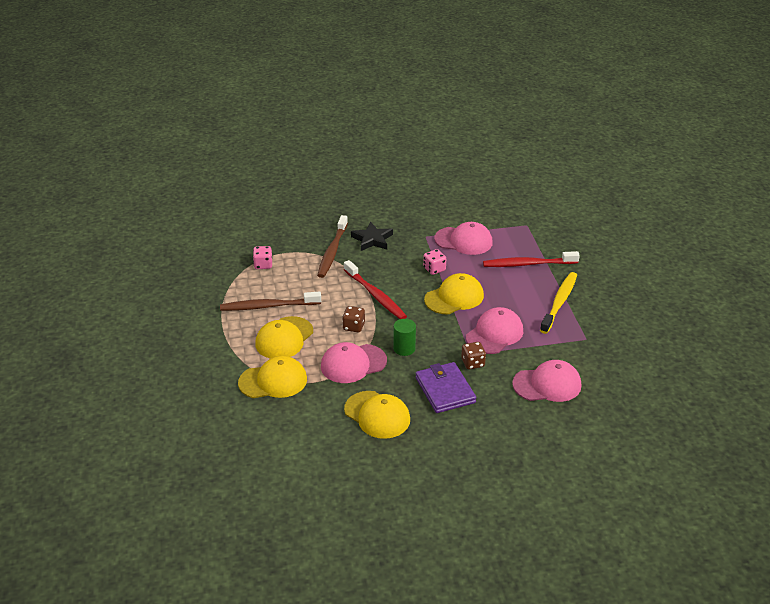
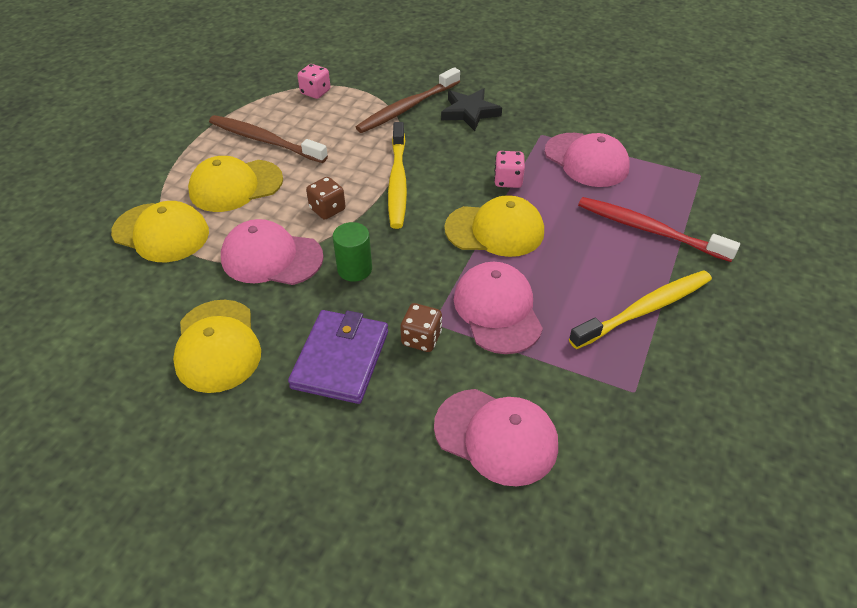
camera: 35 degrees right, 10 degrees up
red toothbrush [344,260,407,319] -> yellow toothbrush [388,122,407,229]
pink cap [466,307,523,354] -> pink cap turned 90 degrees counterclockwise [454,262,543,354]

